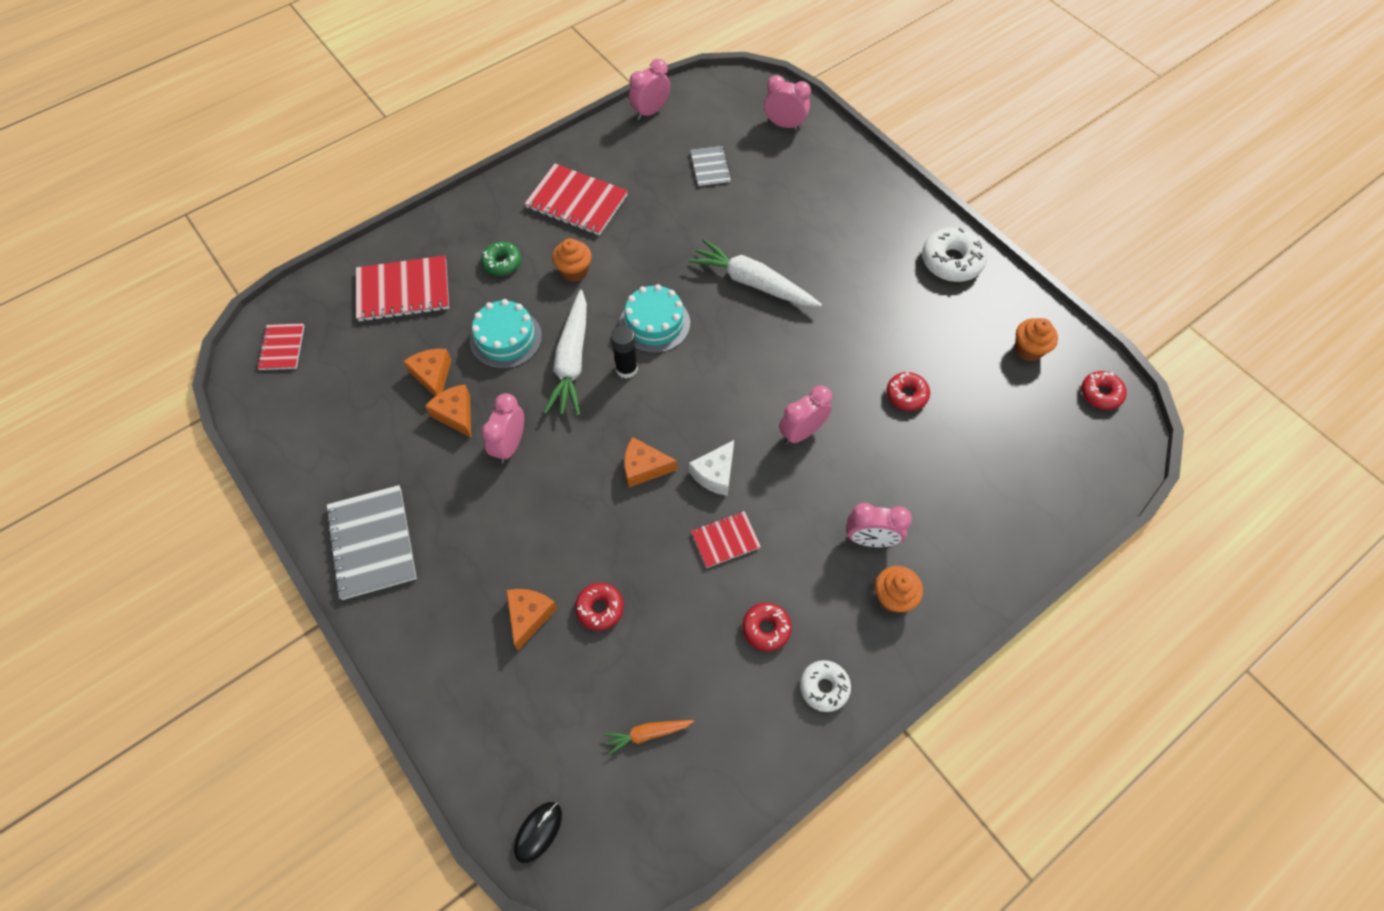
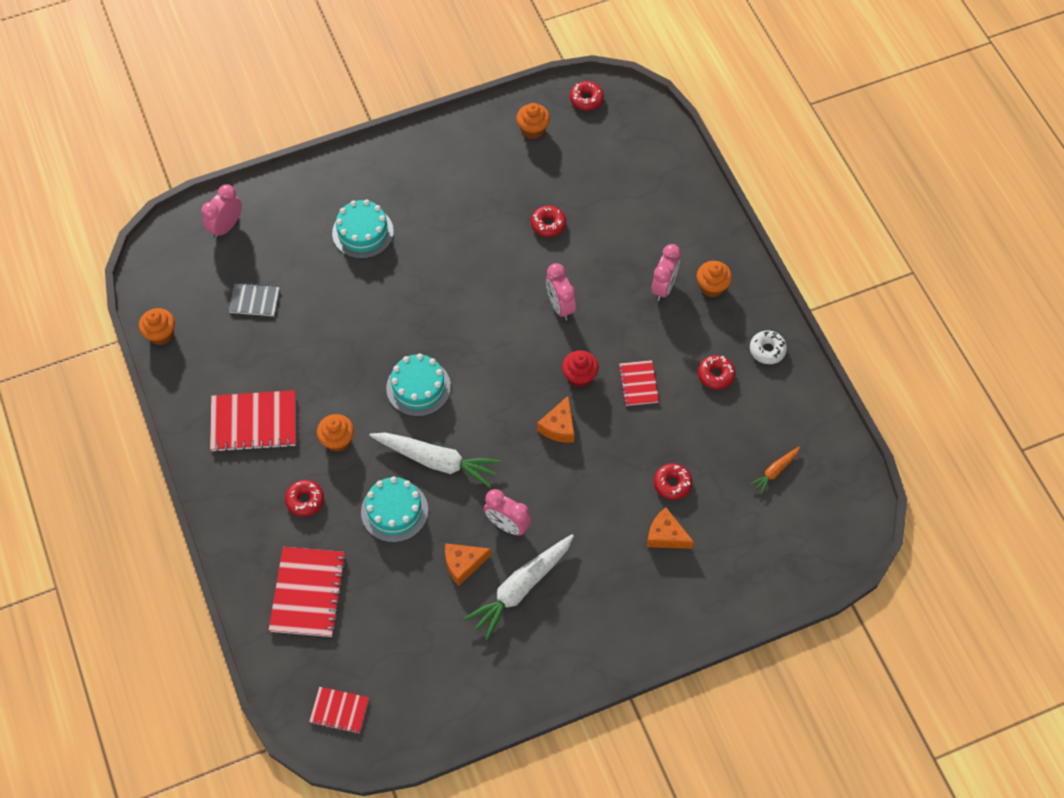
camera: 75 degrees left, 0 degrees up
grey notebook [325,485,417,600] -> none
orange cheese [403,349,451,396] -> none
green donut [481,242,521,275] -> red donut [285,480,324,516]
black mouse [514,802,562,863] -> none
red notebook [525,164,628,236] -> red notebook turned 45 degrees clockwise [210,390,296,452]
orange carrot [604,720,694,755] -> orange carrot turned 45 degrees clockwise [750,446,800,494]
black glue stick [611,325,638,379] -> none
pink clock [629,59,670,120] -> orange cupcake [139,308,175,345]
white carrot [688,239,822,307] -> white carrot moved to [464,534,574,640]
white cheese [689,440,734,496] -> red cupcake [562,350,599,388]
white donut [922,227,987,282] -> none
none -> turquoise cake [332,199,394,259]

